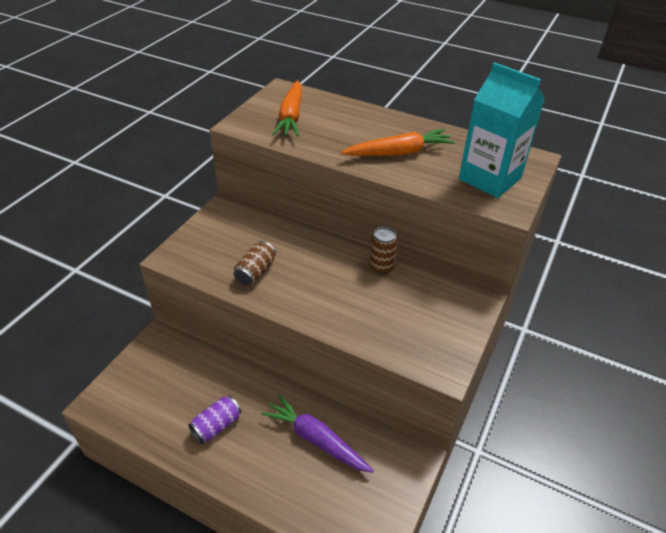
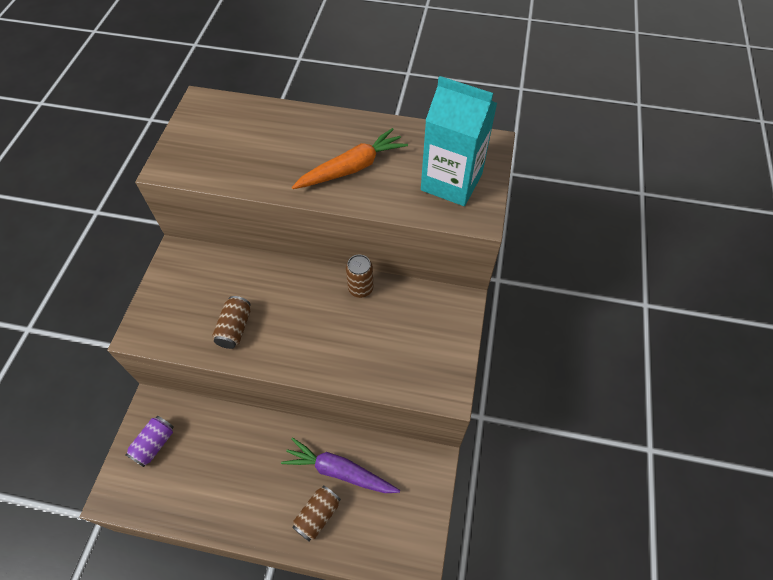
camera: 15 degrees left, 15 degrees up
purple can [188,396,241,444] -> purple can moved to [126,416,174,467]
orange carrot [272,80,302,137] -> none
none -> brown can [292,485,341,541]

